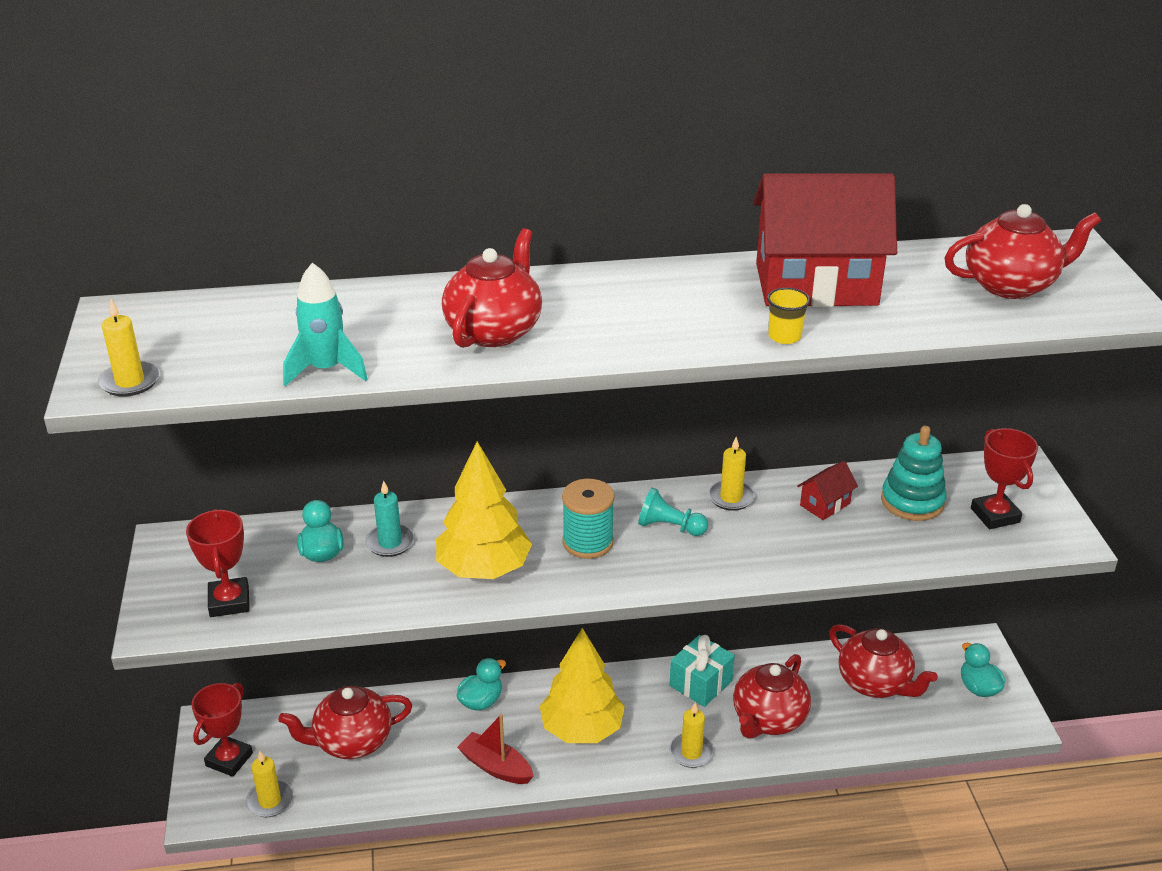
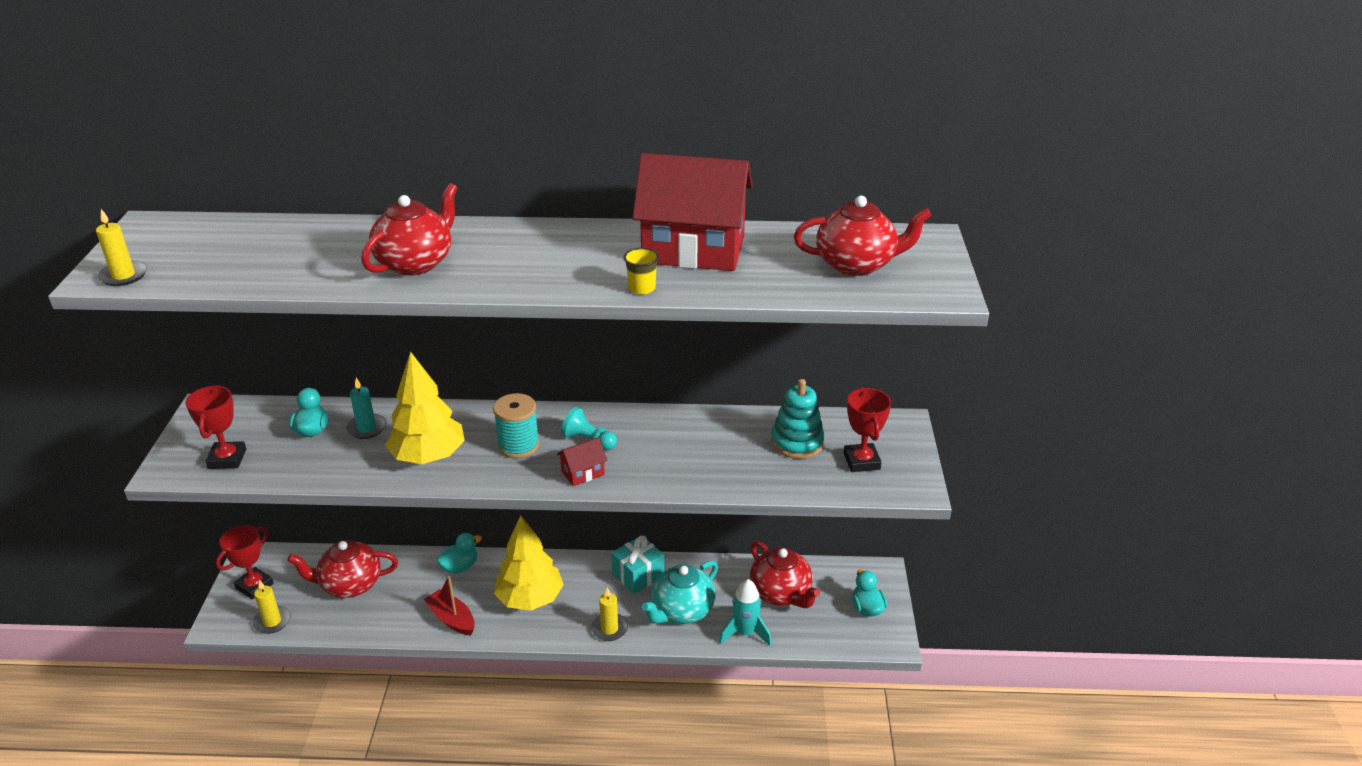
camera: 10 degrees right, 0 degrees up
turquoise rocket [283,263,368,386] -> turquoise rocket moved to [719,579,771,646]
yellow candle [708,437,755,511] -> none
red teapot [733,654,811,739] -> turquoise teapot [642,560,718,624]
red house [797,461,858,520] -> red house moved to [557,437,608,486]

